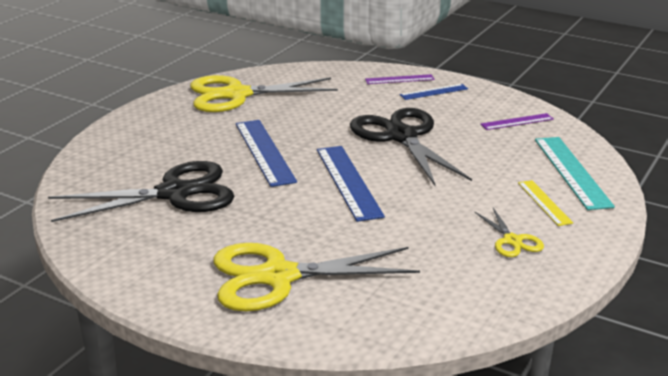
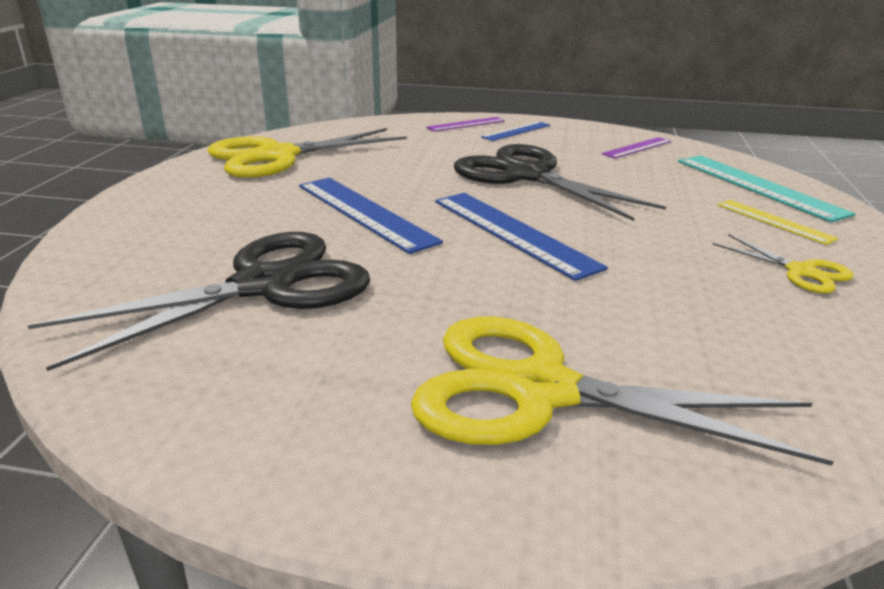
camera: 20 degrees left, 0 degrees up
yellow scissors [213,243,420,311] -> yellow scissors turned 45 degrees clockwise [411,316,834,466]

